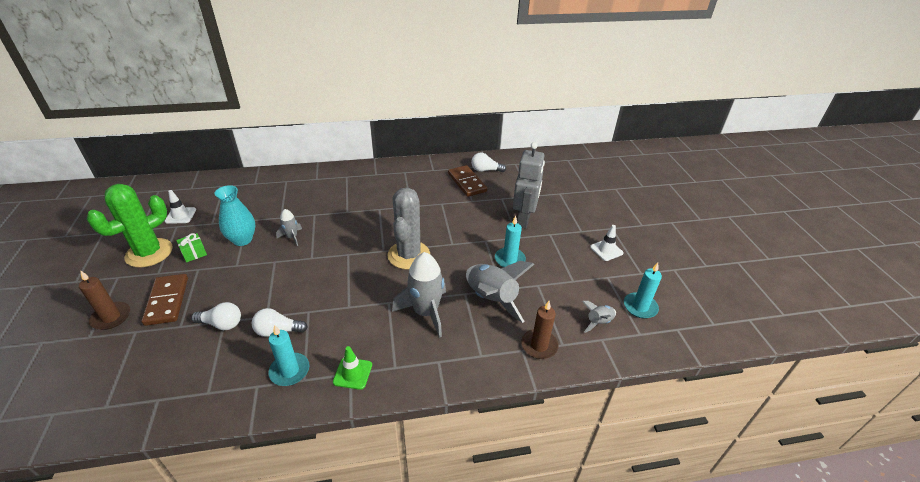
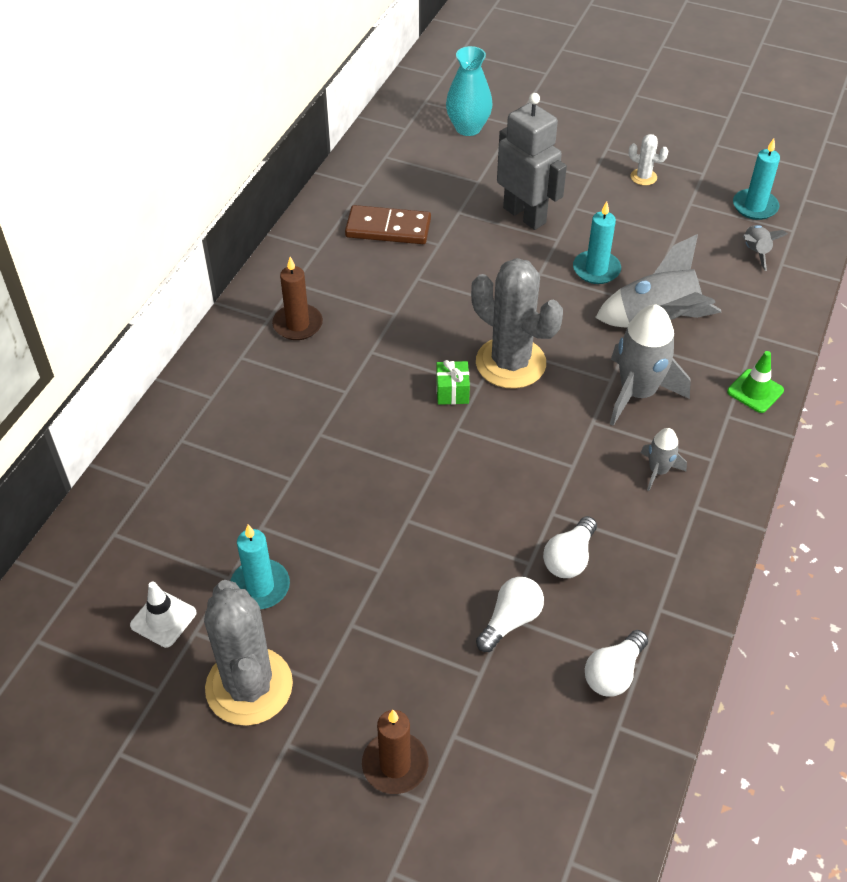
camera: 55 degrees left, 10 degrees up
green cactus [87,184,173,268] -> grey cactus [204,580,293,726]
brown domino [141,274,188,326] -> none
green gift [176,233,207,262] -> green gift moved to [436,360,470,405]
turquoise vase [214,185,255,246] -> turquoise vase moved to [446,46,493,136]
turquoise candle [268,325,309,386] -> turquoise candle moved to [230,524,290,609]
grey rocket [276,209,302,246] -> grey rocket moved to [641,428,687,491]
green traffic cone [333,346,372,390] -> green traffic cone moved to [727,351,784,413]
white light bulb [471,153,506,172] -> white light bulb moved to [585,630,648,696]
brown candle [521,301,559,359] -> brown candle moved to [272,257,323,340]
white traffic cone [590,225,623,261] -> white cactus [629,134,668,186]

